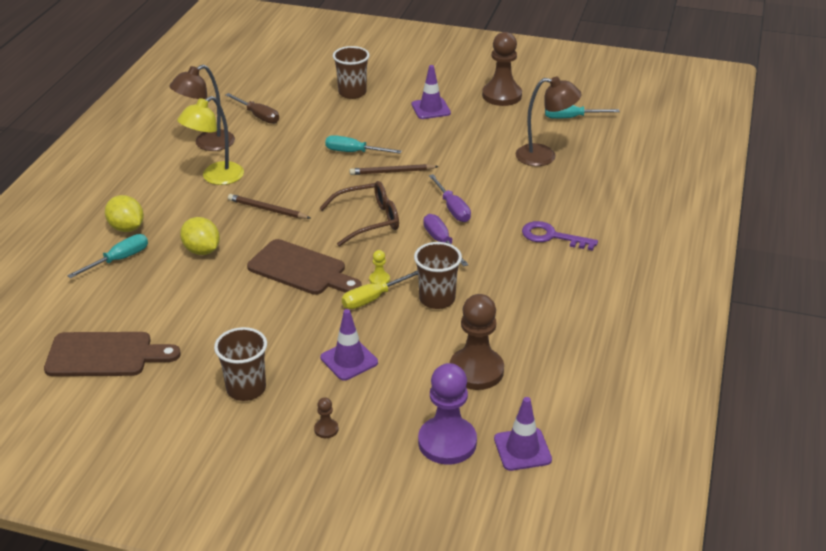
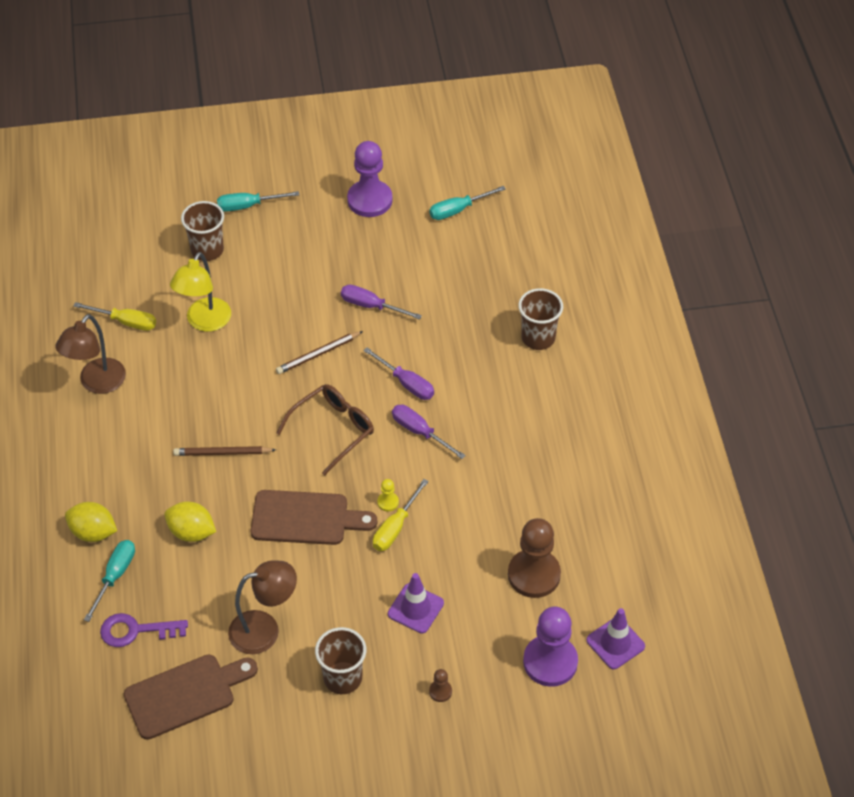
camera: 25 degrees left, 15 degrees up
yellow lamp [177,96,244,185] -> yellow lamp moved to [170,252,231,332]
brown screwdriver [225,93,279,124] -> yellow screwdriver [73,302,156,331]
turquoise screwdriver [325,135,402,154] -> turquoise screwdriver moved to [217,191,299,212]
purple traffic cone [411,65,451,119] -> none
brown cup [414,242,462,309] -> brown cup moved to [518,288,563,350]
brown pawn [482,32,522,106] -> purple pawn [347,141,393,217]
brown lamp [515,77,582,166] -> brown lamp moved to [228,560,297,654]
purple key [522,221,598,251] -> purple key moved to [100,613,188,647]
none -> purple screwdriver [341,284,422,320]

